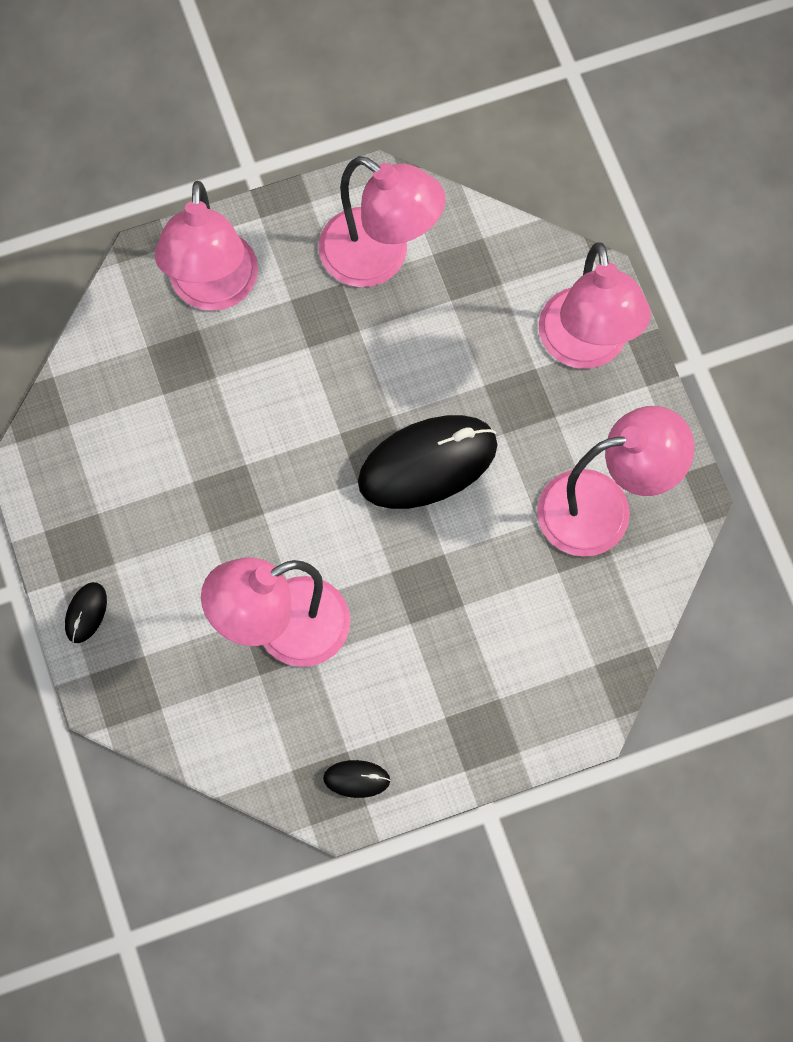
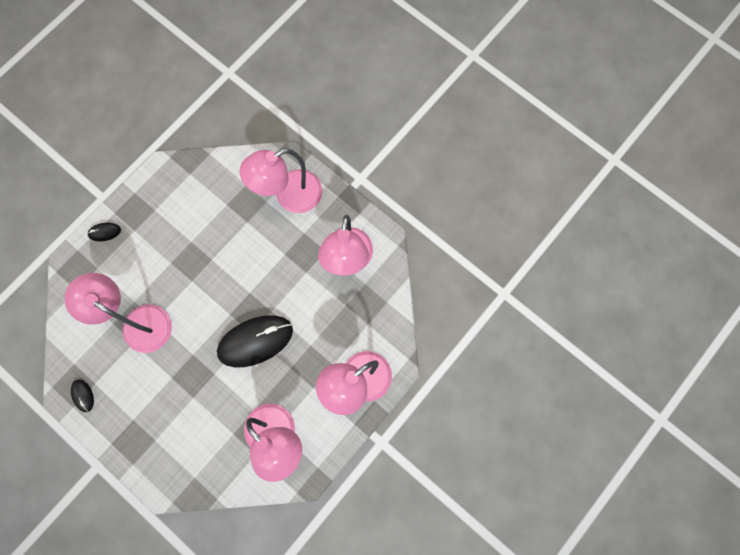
camera: 60 degrees right, 5 degrees up
black mouse [358,415,497,509] -> black mouse turned 60 degrees counterclockwise [217,315,293,367]

